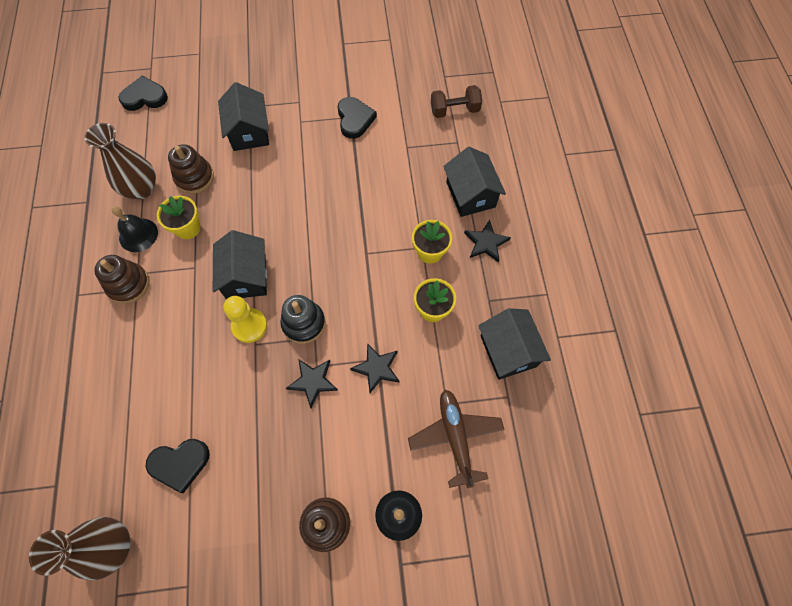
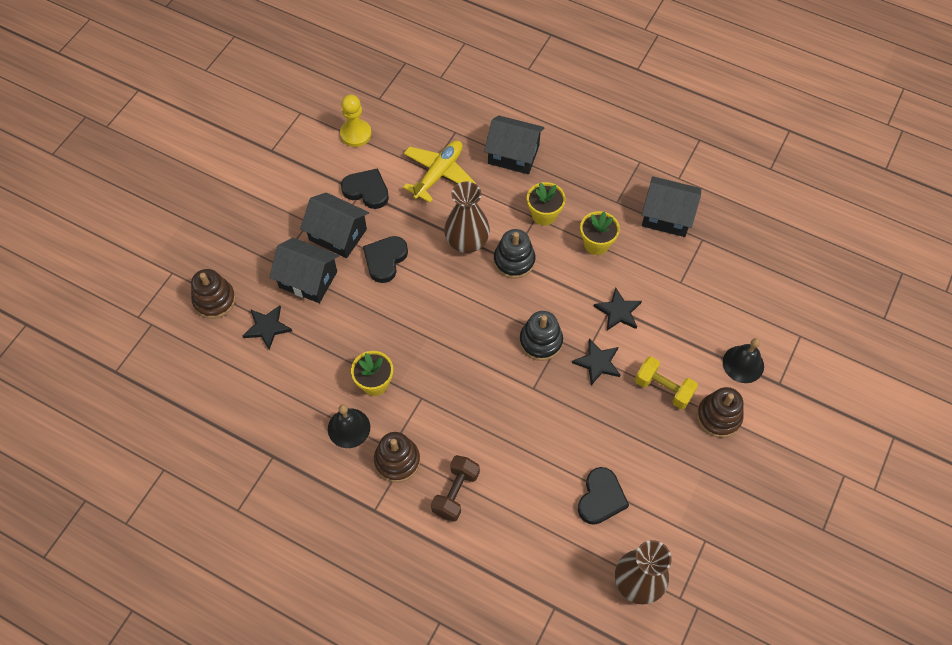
camera: 55 degrees left, 5 degrees down
brown vase [84,123,156,199] -> brown vase moved to [444,182,490,253]
black heart [118,76,168,111] -> black heart moved to [363,236,408,283]
brown stacking toy [168,144,214,194] -> brown stacking toy moved to [191,269,236,319]
black house [213,230,267,299] -> black house moved to [300,193,369,258]
yellow pawn [224,296,267,343] -> yellow pawn moved to [340,95,372,147]
brown plane [408,389,505,488] -> none
brown dumbbell [431,85,482,118] -> brown dumbbell moved to [431,455,480,522]
black star [464,220,511,263] -> black star moved to [243,305,292,350]
none -> yellow plane [403,140,476,203]
none -> black stacking toy [494,229,535,279]
none -> yellow dumbbell [635,356,698,409]

